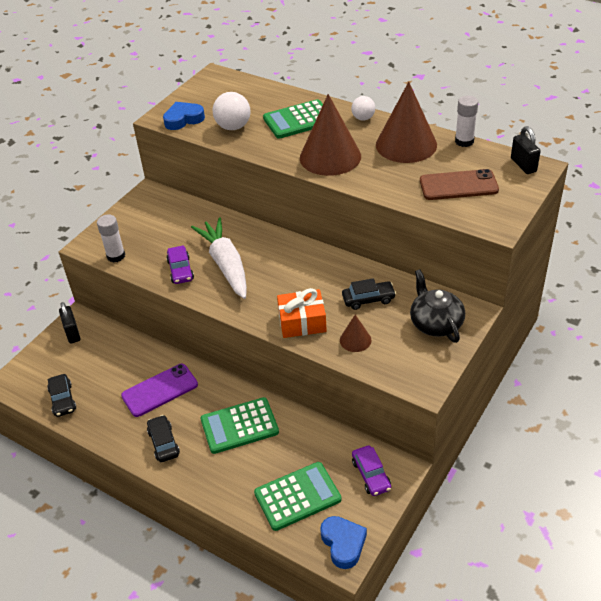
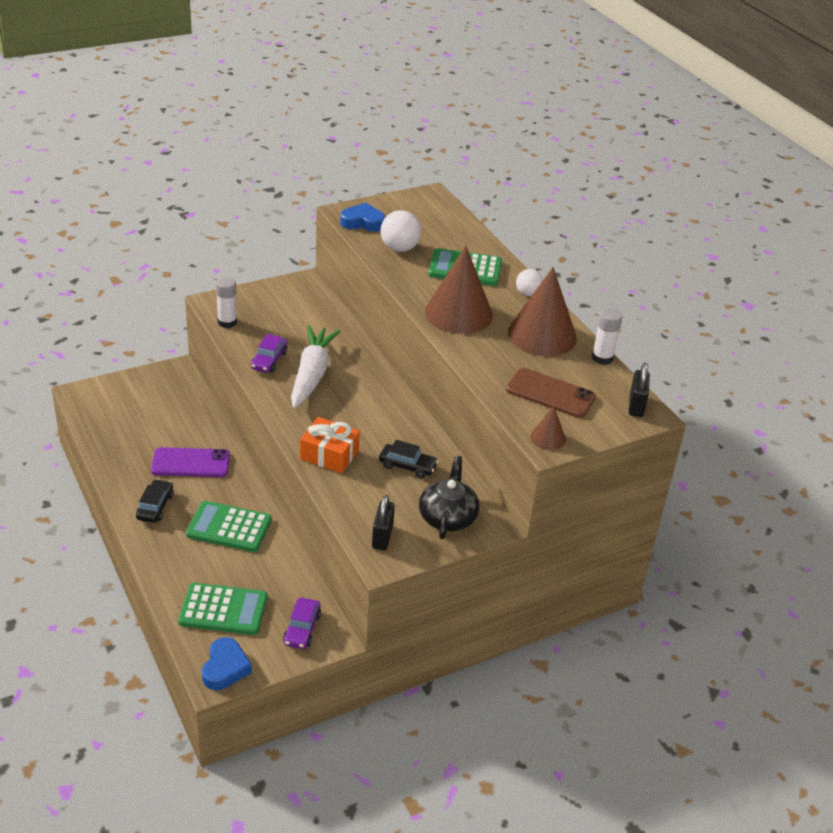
camera: 25 degrees right, 5 degrees down
black car [47,374,76,417] -> none
black padlock [59,302,81,344] -> black padlock moved to [372,495,395,550]
brown cone [340,315,371,352] -> brown cone moved to [530,406,566,450]

